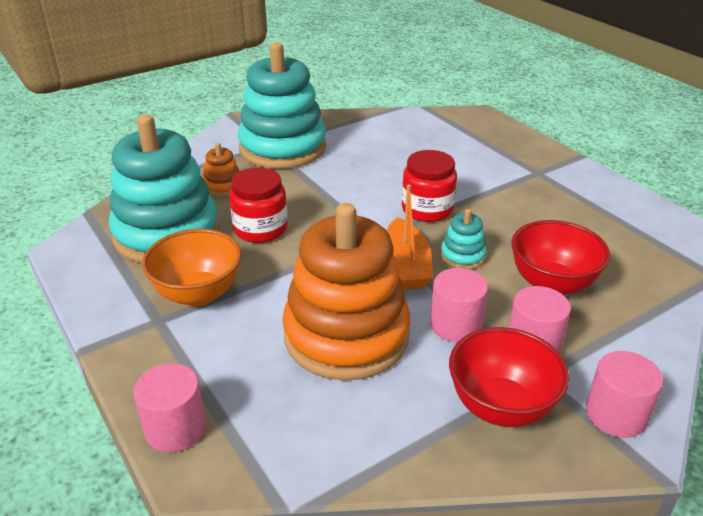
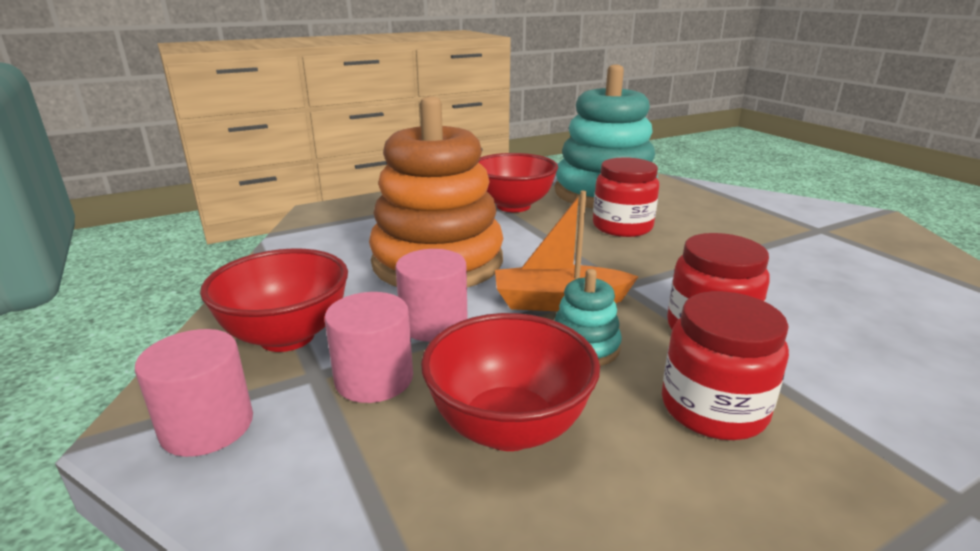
camera: 95 degrees right, 10 degrees down
pink cylinder [133,363,206,452] -> none
orange bowl [142,229,242,307] -> red bowl [479,153,558,212]
orange stacking toy [203,143,239,197] -> none
turquoise stacking toy [238,42,326,169] -> none
none -> red jar [662,291,789,440]

